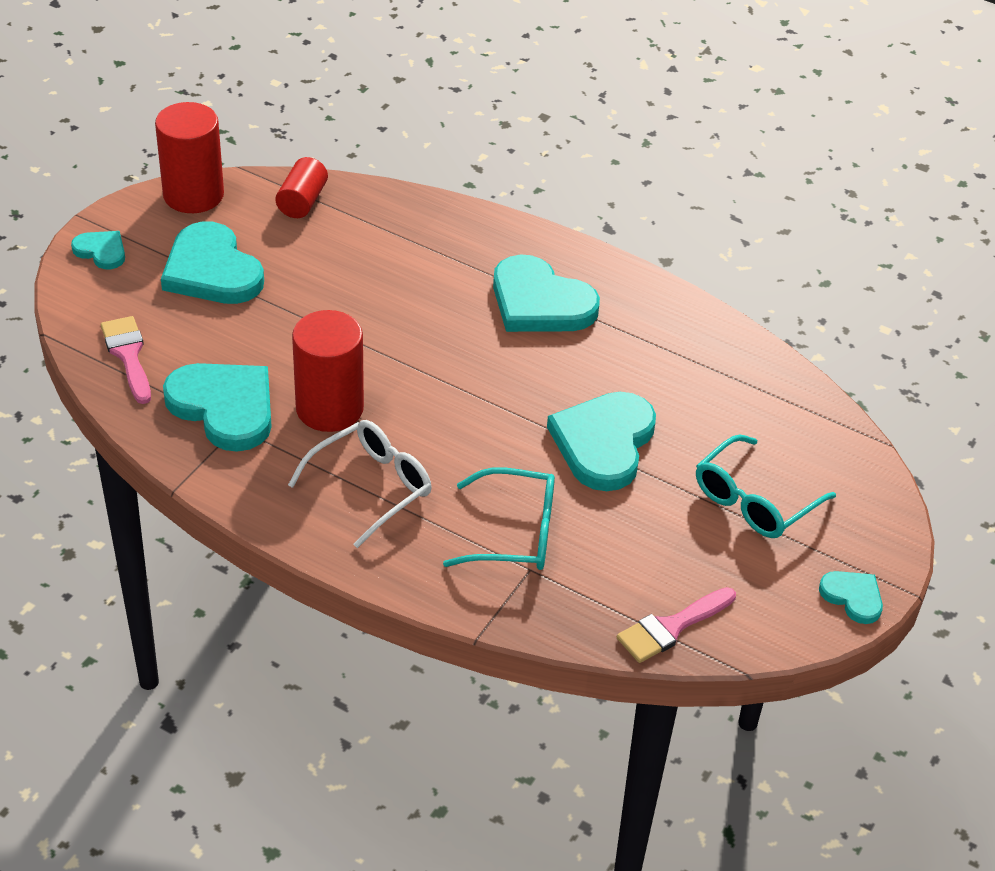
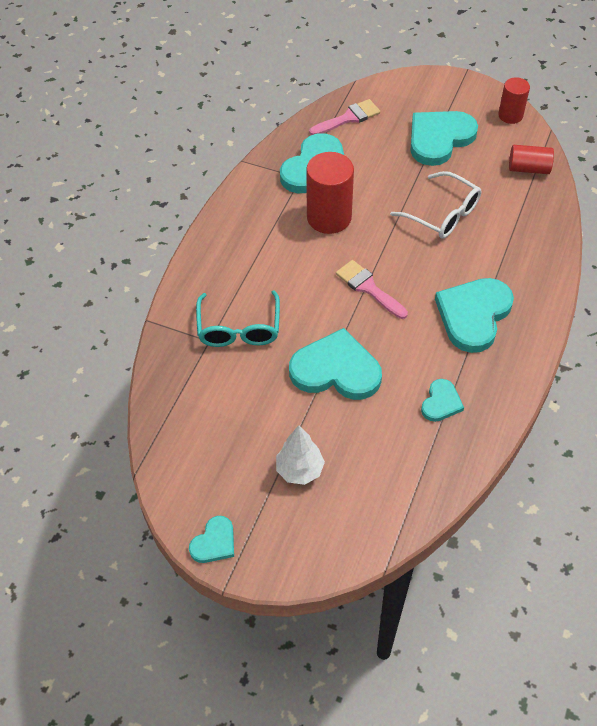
camera: 85 degrees right, 10 degrees up
turquoise heart [71,231,125,269] -> turquoise heart moved to [421,379,464,422]
red cylinder [155,102,224,213] -> red cylinder [498,77,530,124], size x0.60
white glasses [288,420,431,548] -> white glasses moved to [390,171,481,239]
pink brush [617,587,736,663] -> pink brush moved to [336,260,408,319]
turquoise glasses [696,434,836,538] -> white tree [276,425,325,485]

